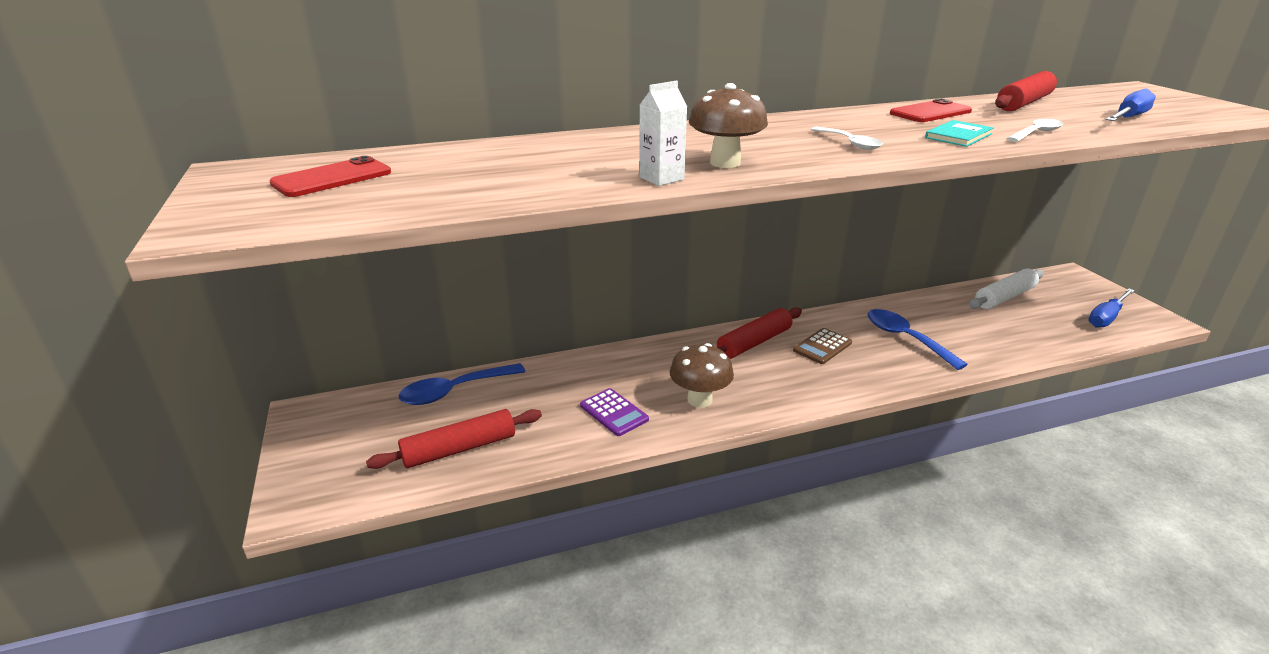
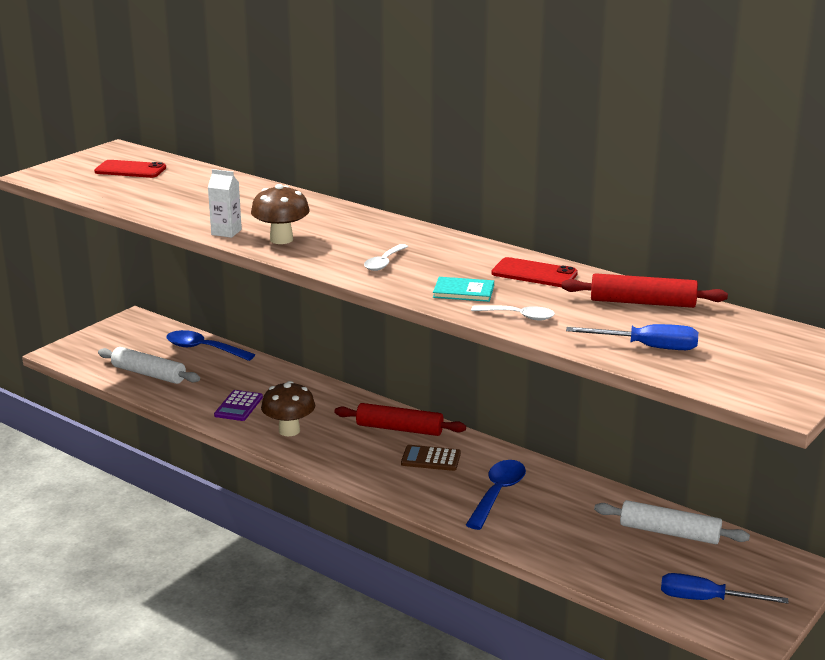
camera: 55 degrees right, 5 degrees down
red rolling pin [366,409,542,469] -> white rolling pin [98,347,200,384]

